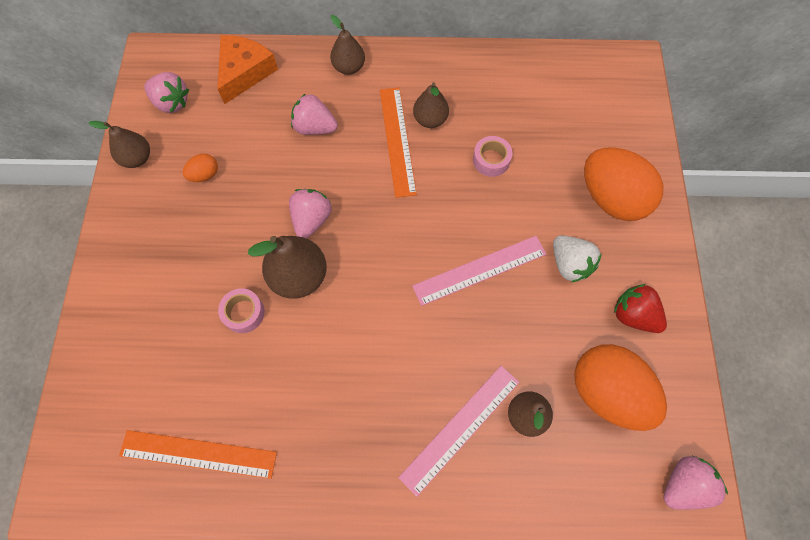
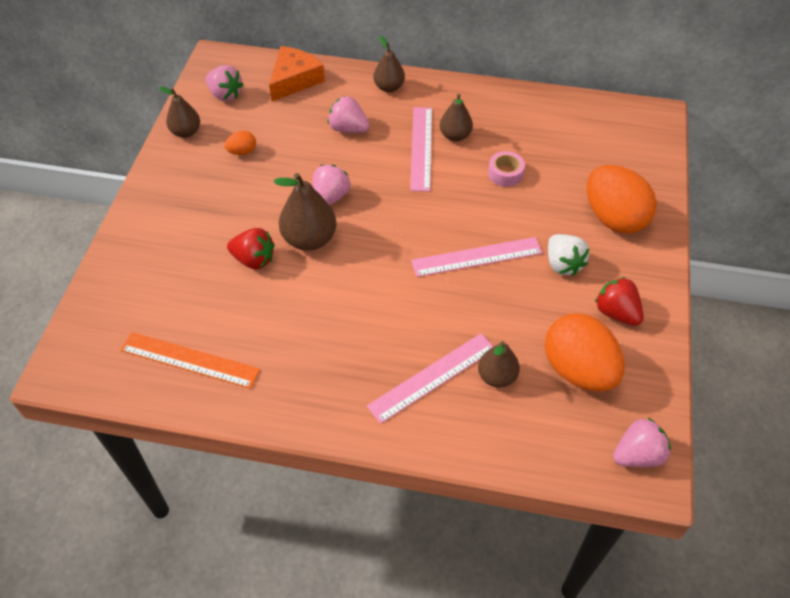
camera: 10 degrees right, 15 degrees down
pink tape [218,288,265,333] -> red strawberry [227,228,275,270]
orange ruler [380,87,417,198] -> pink ruler [410,107,432,192]

